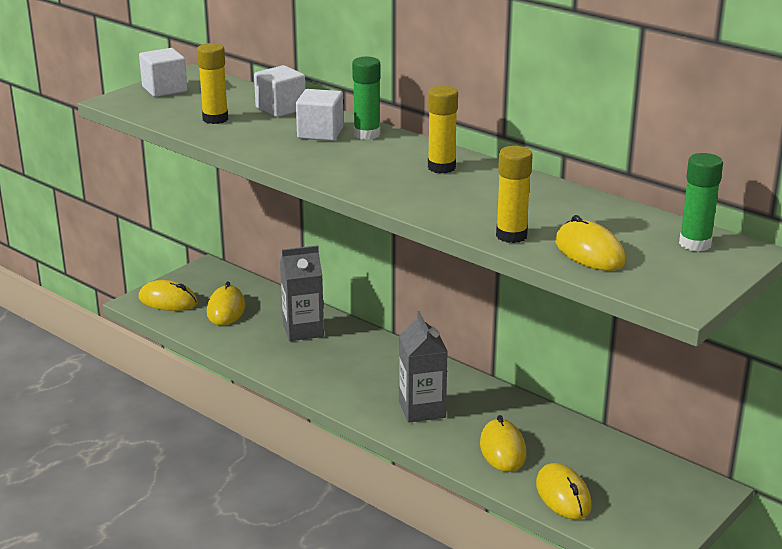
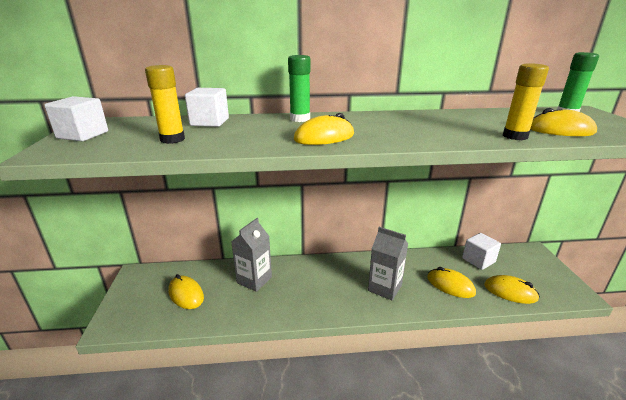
camera: 45 degrees left, 0 degrees up
yellow mouse [138,280,198,311] -> yellow mouse moved to [294,113,354,145]
white cube [296,89,344,141] -> white cube moved to [462,233,501,270]
yellow glue stick [428,86,458,174] -> none

